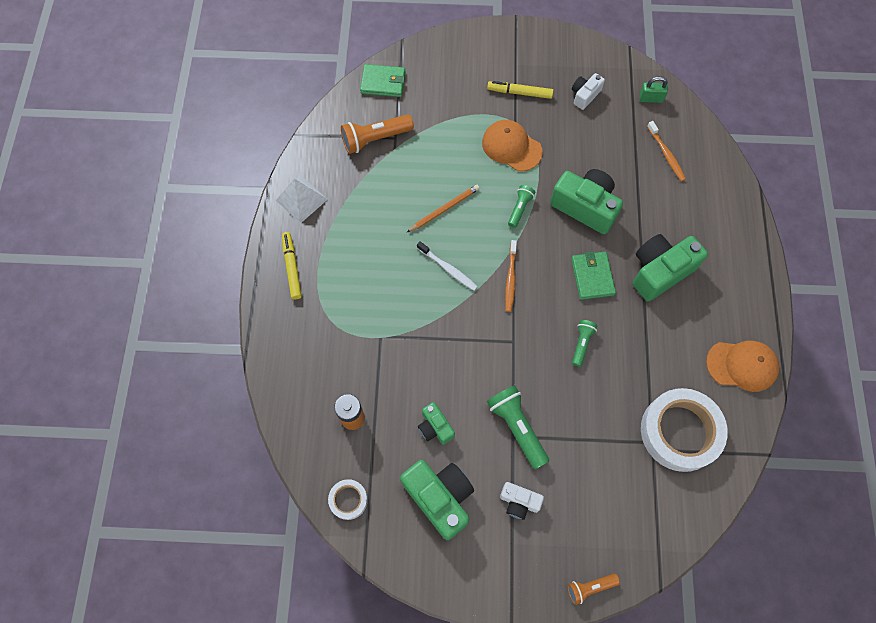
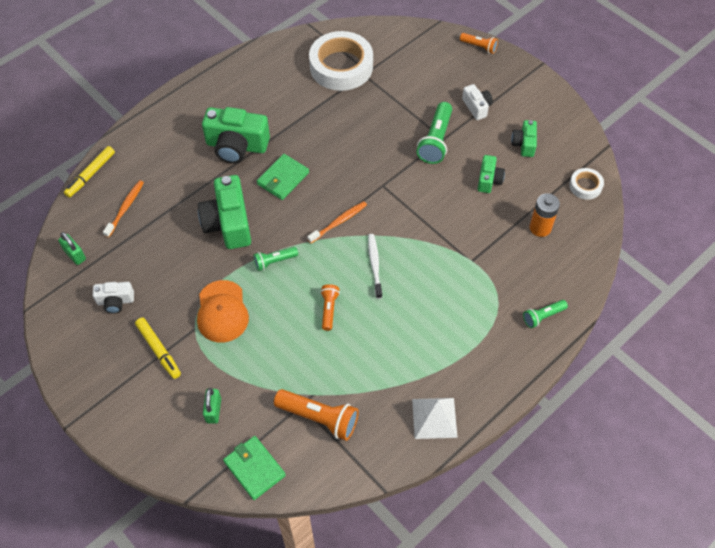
camera: 135 degrees left, 10 degrees down
yellow marker [282,232,302,300] -> yellow marker moved to [64,146,115,198]
green camera [400,460,474,540] -> green camera [511,120,537,157], size x0.54
orange pencil [407,185,480,232] -> orange flashlight [321,284,340,331]
green flashlight [572,320,598,367] -> green flashlight moved to [523,300,568,328]
orange cap [706,340,779,392] -> none
none -> green padlock [203,388,221,424]

